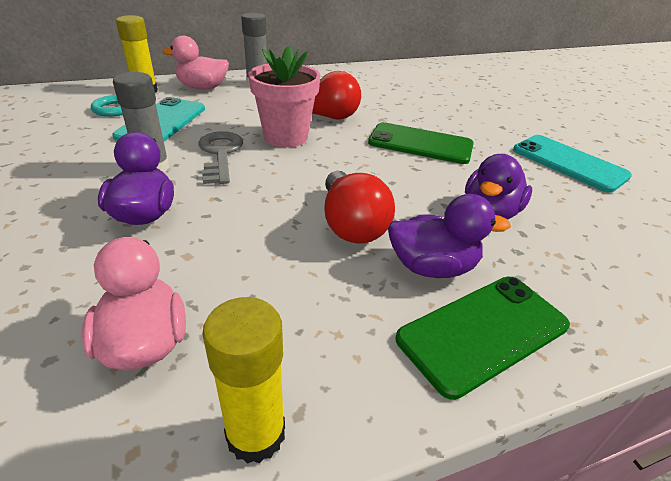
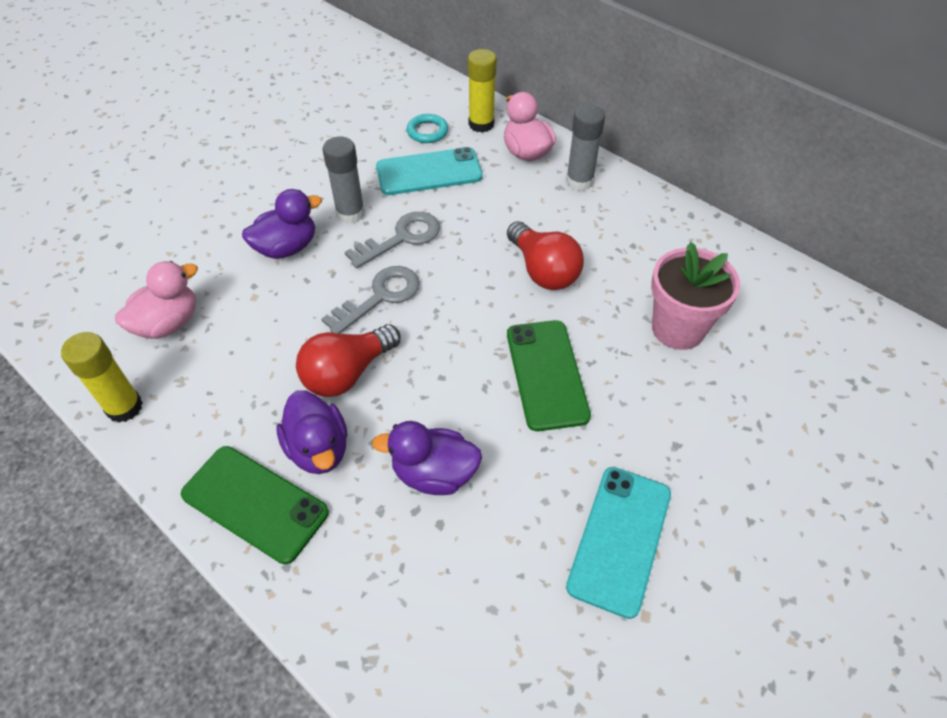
camera: 65 degrees right, 15 degrees up
pink flower pot [248,46,320,147] -> pink flower pot moved to [651,242,740,350]
none -> grey key [321,266,420,334]

